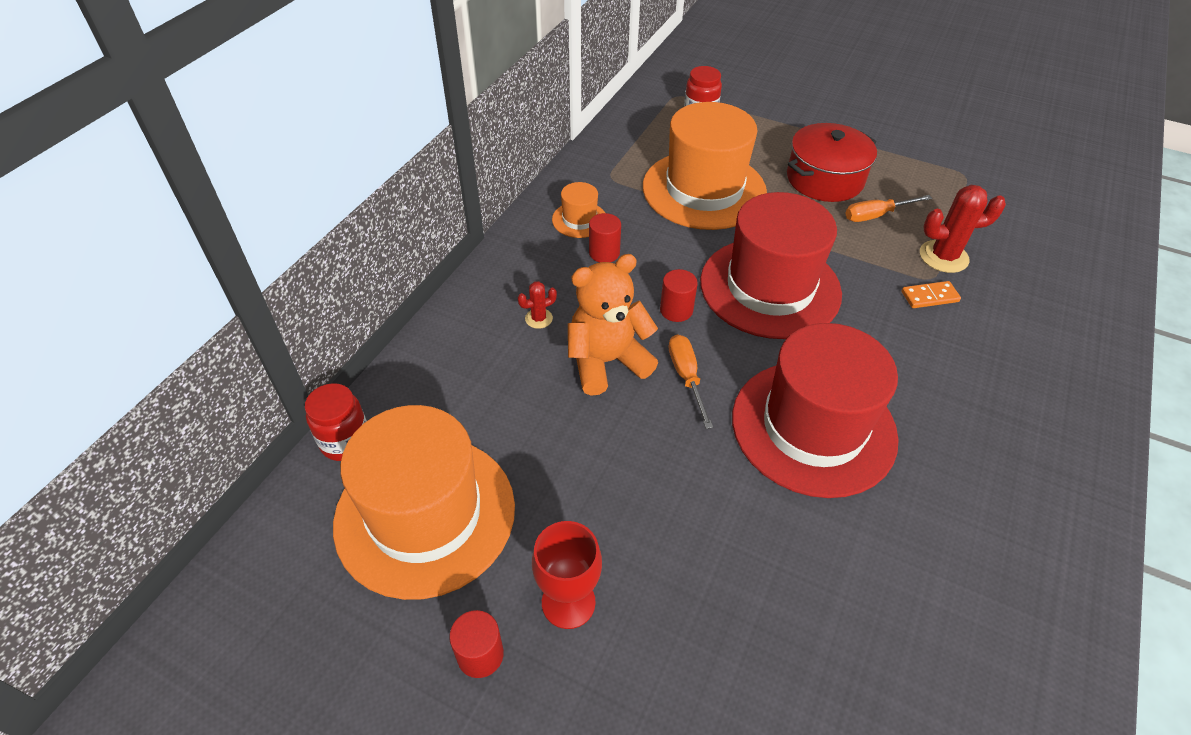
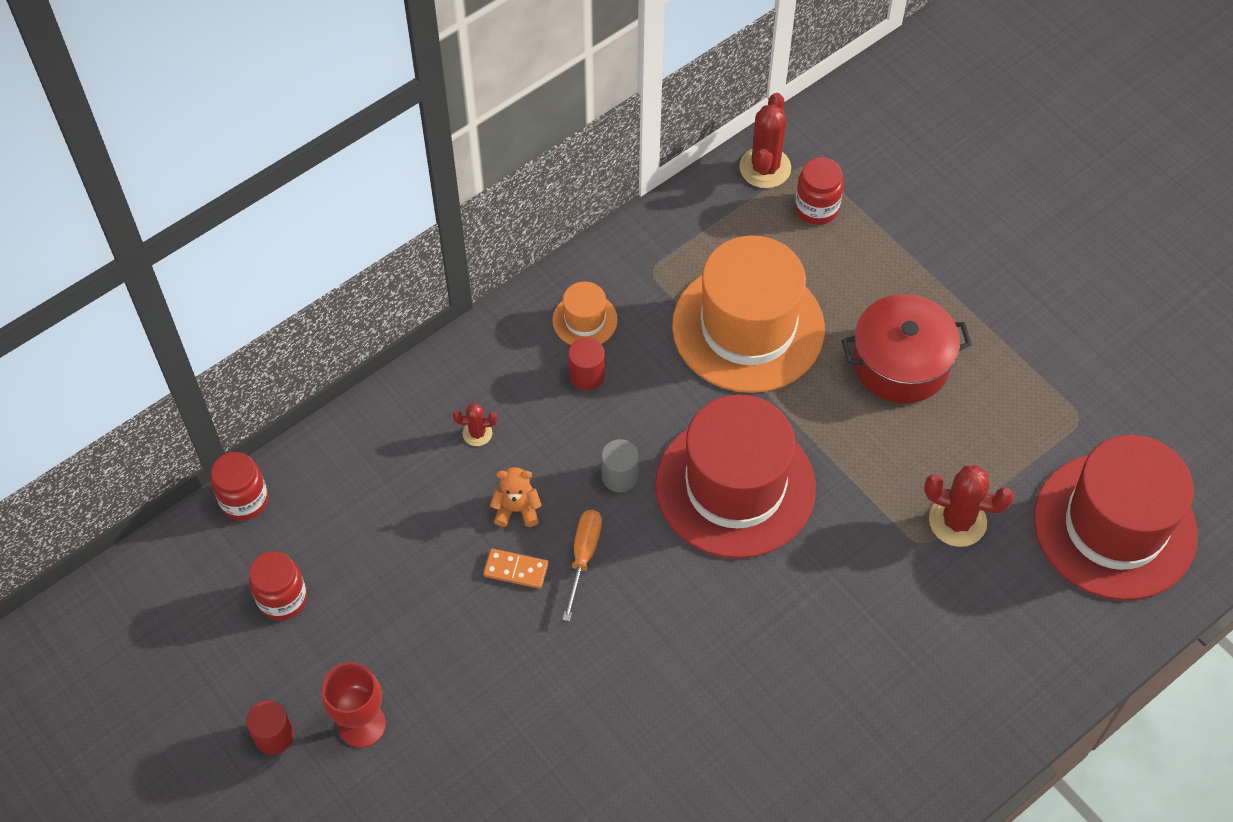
camera: 25 degrees right, 10 degrees up
orange hat [333,405,515,600] -> red jar [249,551,307,621]
orange teddy bear [568,254,658,396] -> orange teddy bear [490,467,542,527], size x0.52
red cylinder [660,269,698,322] -> grey cylinder [601,439,639,492]
red hat [732,323,899,498] -> red hat moved to [1034,435,1198,600]
orange screwdriver [845,195,932,222] -> none
orange domino [901,281,961,308] -> orange domino moved to [483,549,548,589]
none -> red cactus [739,93,791,188]

